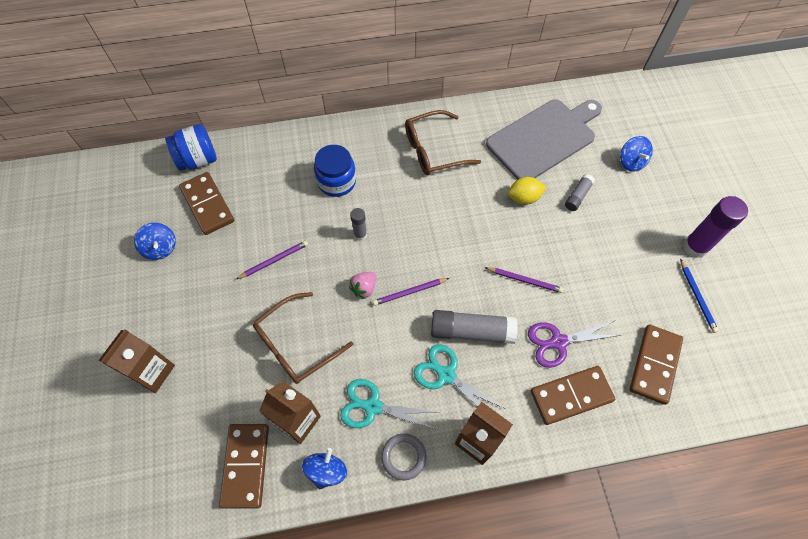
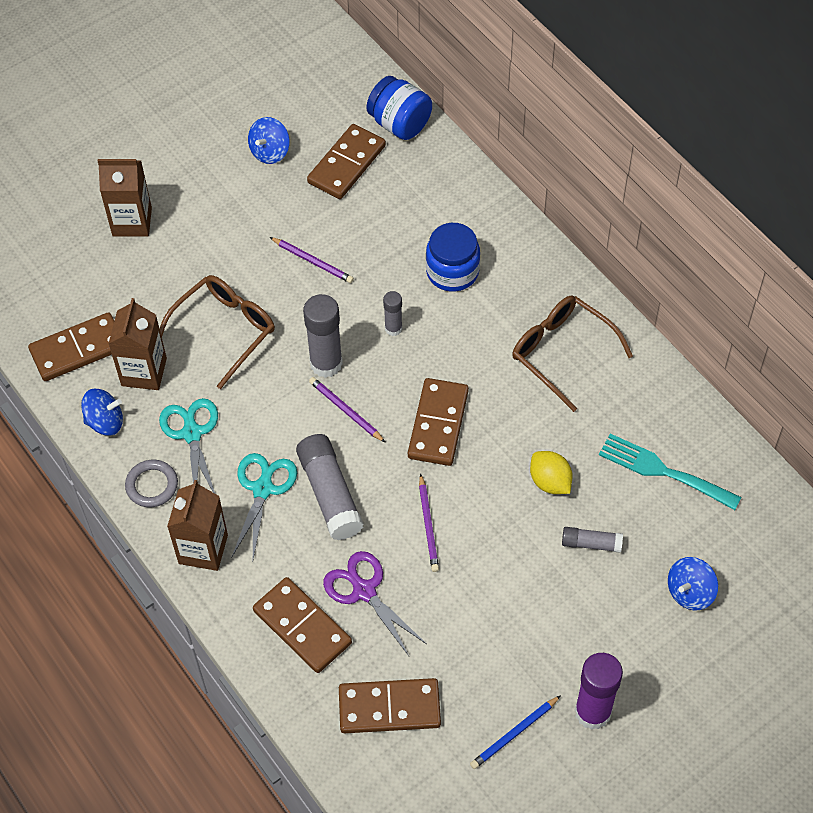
camera: 65 degrees right, 5 degrees down
brown glasses [253,292,353,384] -> brown glasses turned 105 degrees clockwise [160,275,275,389]
pink strawberry [349,272,376,299] -> grey glue stick [303,294,343,378]
grey cutting board [486,99,602,180] -> turquoise fork [599,434,741,510]
none -> brown domino [408,378,469,466]

